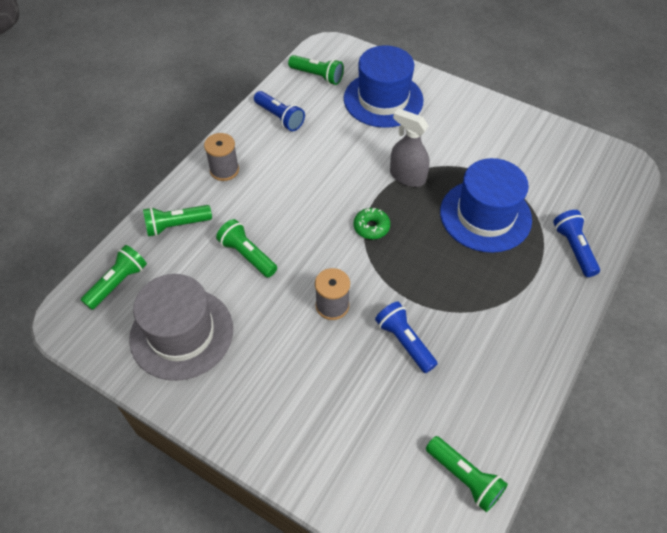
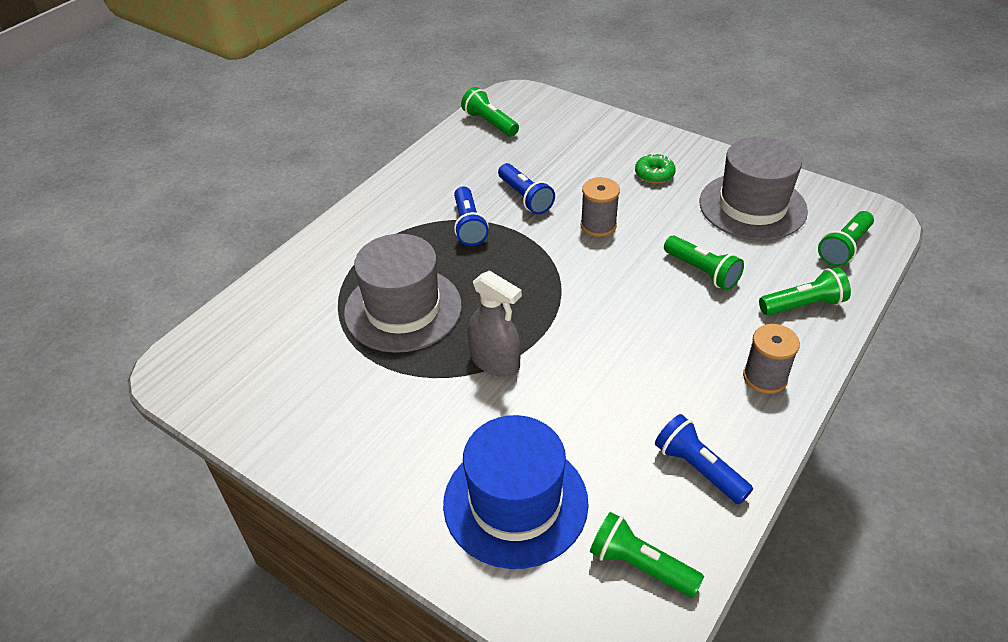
camera: 175 degrees left, 10 degrees down
green donut [354,208,390,239] -> green donut moved to [635,153,676,184]
blue hat [440,158,532,253] -> grey hat [344,234,462,353]
blue flashlight [553,210,600,277] -> blue flashlight moved to [454,186,489,246]

